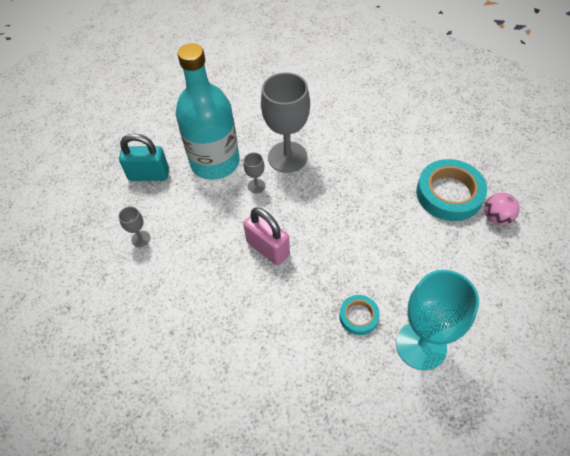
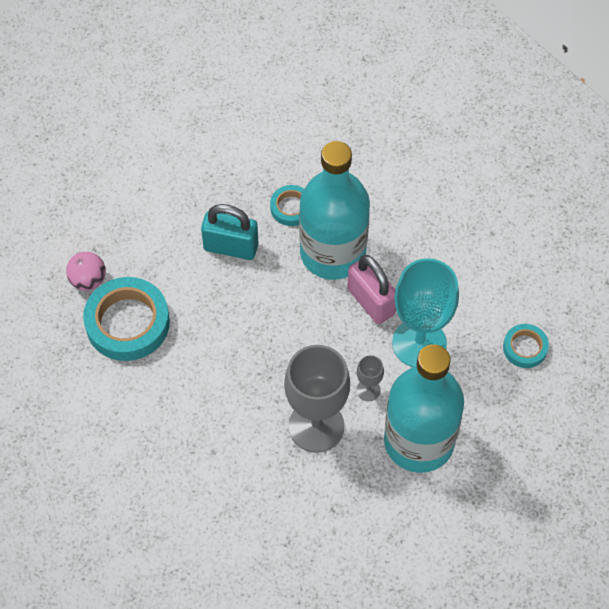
camera: 170 degrees left, 5 degrees up
turquoise padlock [119,133,169,181] -> turquoise padlock moved to [201,204,259,260]
grey goblet [119,206,150,247] -> turquoise tape [503,324,549,368]
turquoise goblet [396,270,479,370] -> turquoise goblet moved to [392,258,459,367]
none -> turquoise bottle [299,141,370,280]

